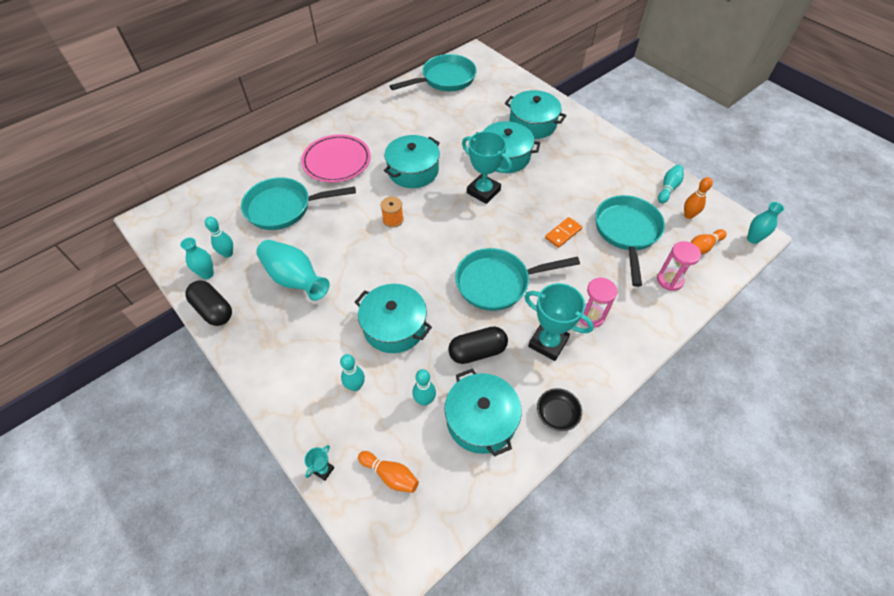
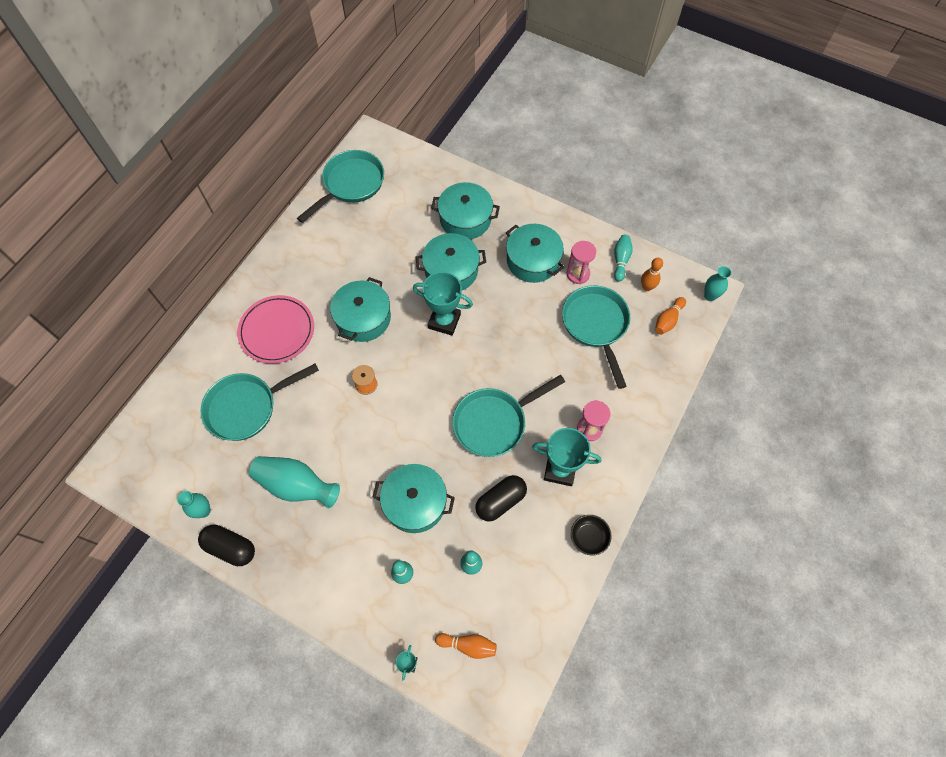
camera: 20 degrees left, 10 degrees up
turquoise bowling pin [205,217,233,258] -> none
turquoise pot [445,368,522,457] -> turquoise pot moved to [506,224,564,283]
orange domino [545,217,582,248] -> none
pink hourglass [657,241,701,291] -> pink hourglass moved to [567,241,596,284]

